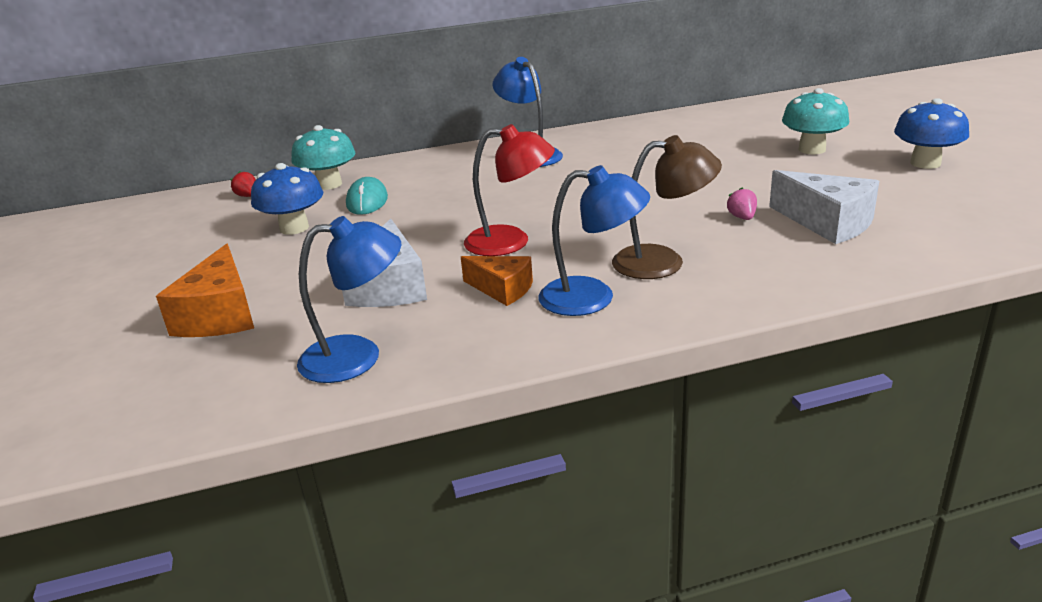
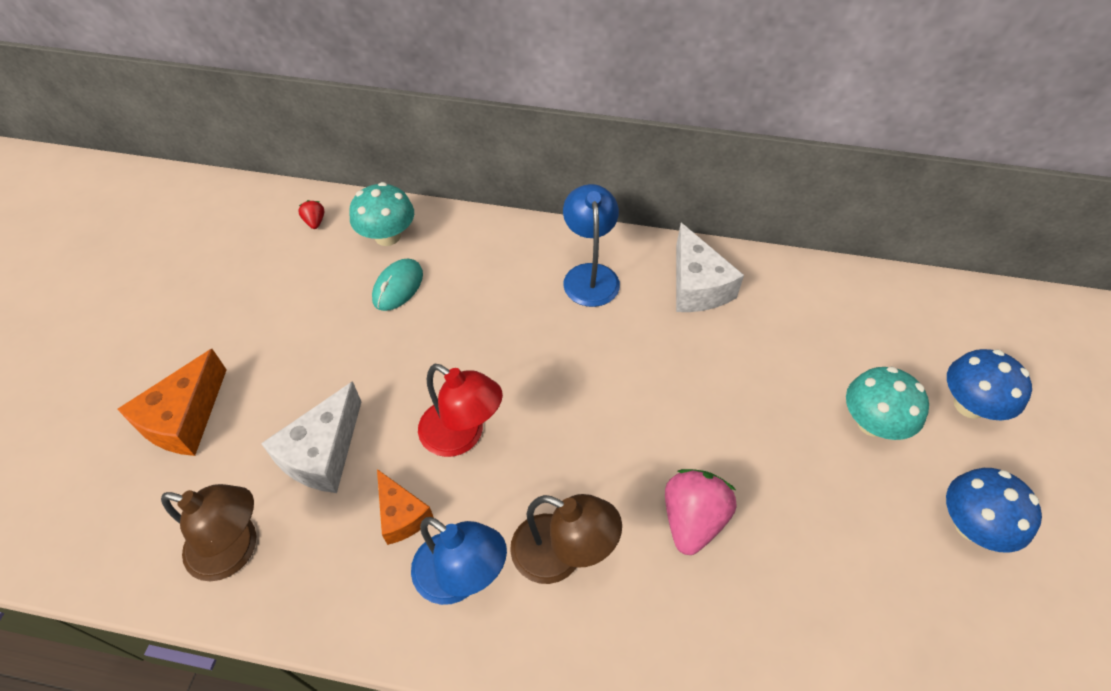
camera: 25 degrees right, 25 degrees up
blue mushroom [251,163,323,235] -> blue mushroom moved to [947,349,1032,420]
blue lamp [297,216,401,383] -> brown lamp [161,484,257,581]
pink strawberry [727,188,757,220] -> pink strawberry [665,469,737,555], size x2.11
white cheese [769,170,879,244] -> white cheese moved to [676,223,744,312]

